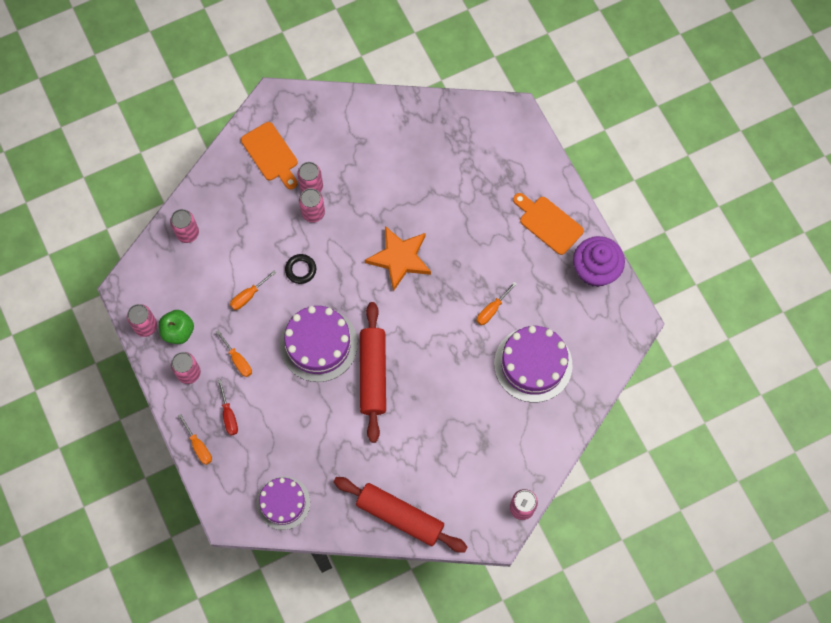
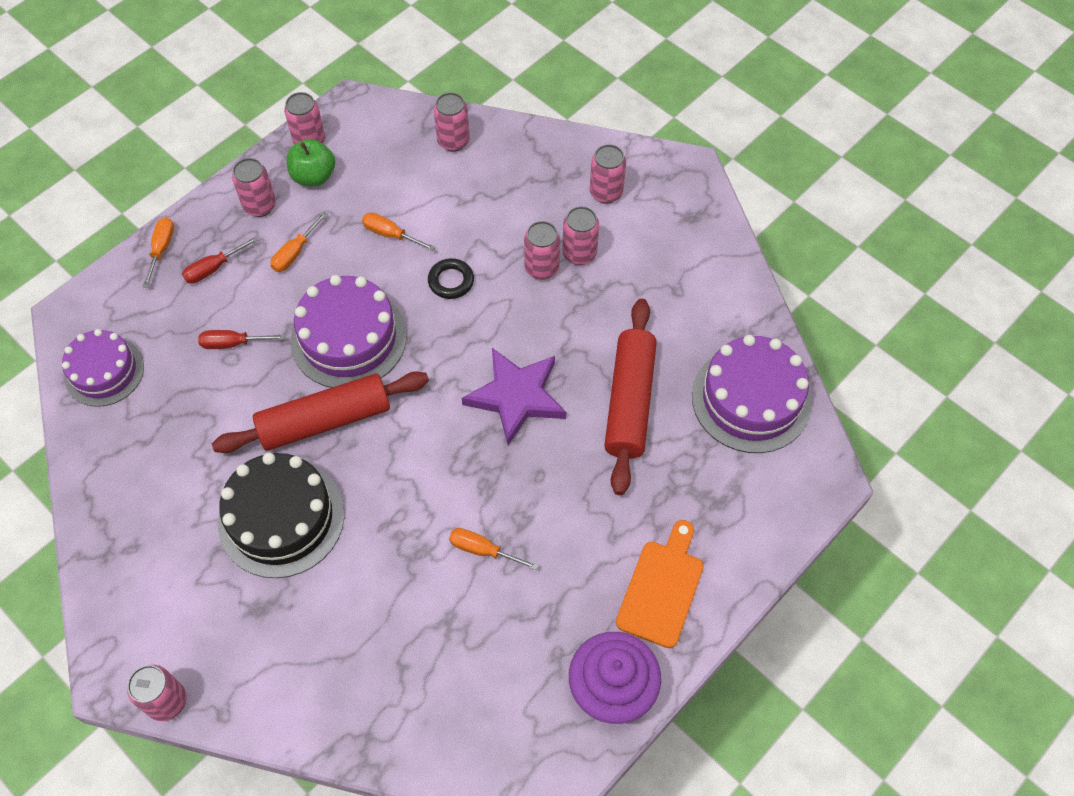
camera: 70 degrees right, 10 degrees down
orange screwdriver [178,414,212,465] -> orange screwdriver turned 150 degrees clockwise [143,217,174,288]
orange cutting board [241,122,298,189] -> pink can [590,144,626,203]
red rolling pin [334,477,468,553] -> red rolling pin moved to [604,298,657,495]
orange star [365,226,431,291] -> purple star [462,348,566,445]
purple cake [494,326,573,402] -> purple cake moved to [692,335,812,453]
none -> red screwdriver [198,330,285,349]
none -> black cake [218,453,344,578]

